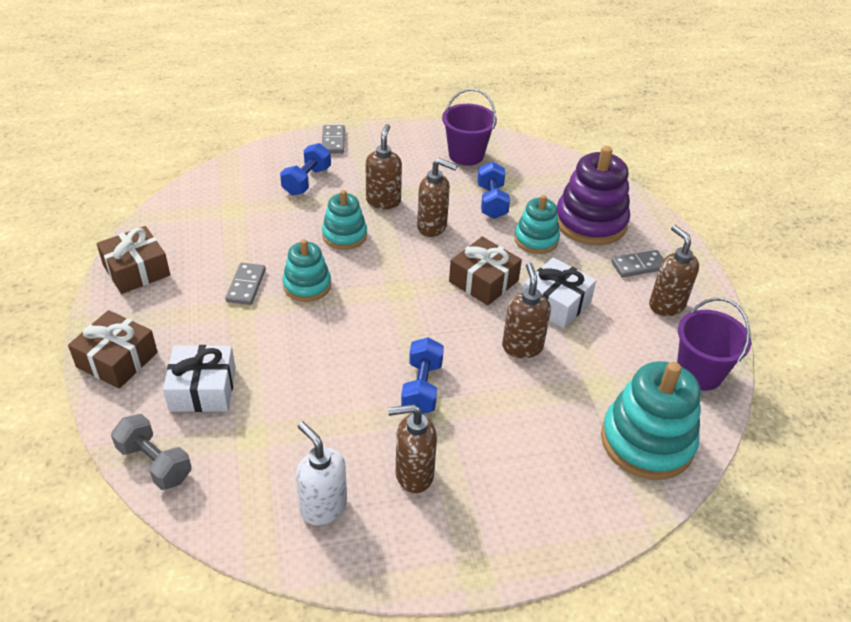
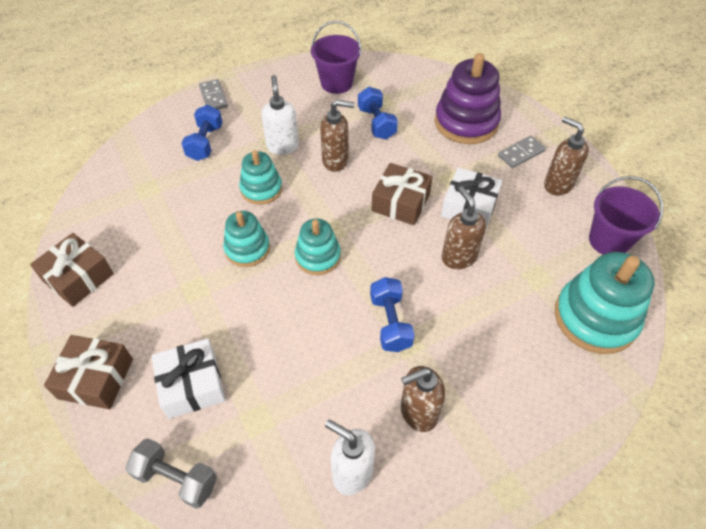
camera: 15 degrees left, 10 degrees up
grey domino [225,263,266,305] -> none
brown soap dispenser [366,124,402,209] -> white soap dispenser [261,75,299,155]
turquoise stacking toy [514,195,560,254] -> turquoise stacking toy moved to [295,219,341,275]

